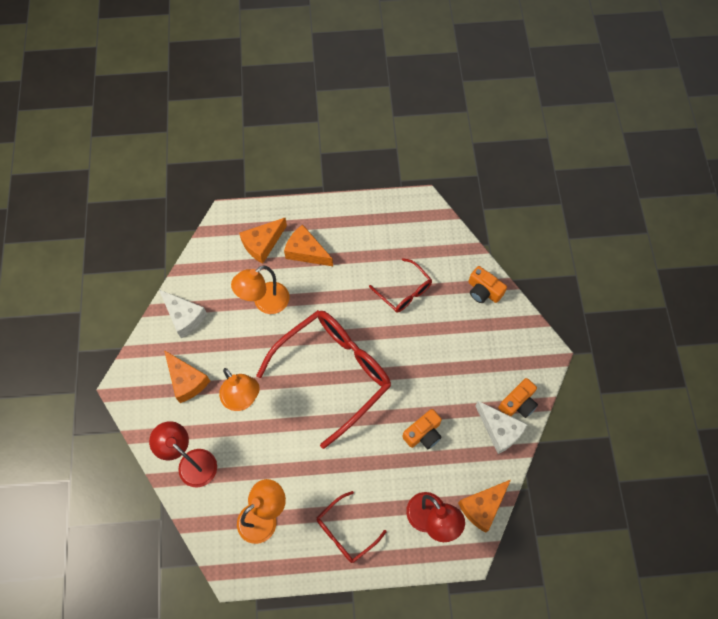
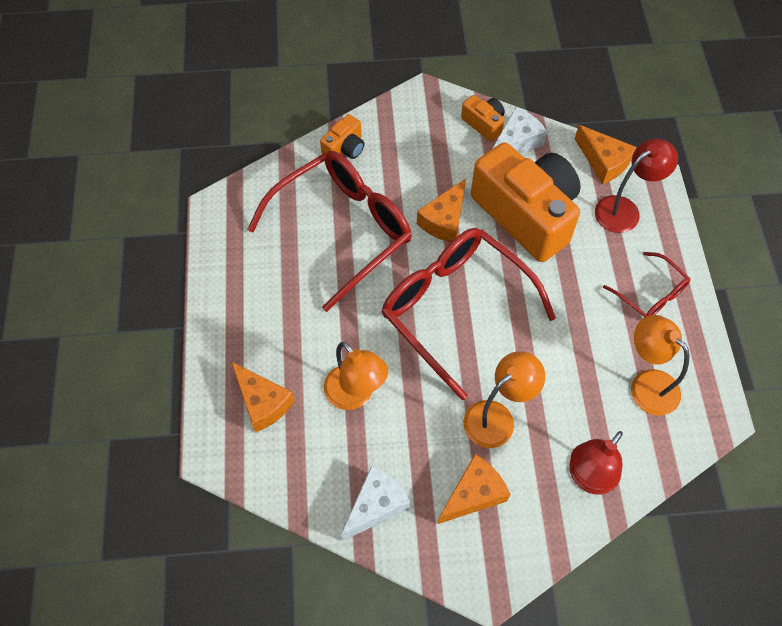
camera: 90 degrees left, 5 degrees down
orange cheese [284,225,333,266] -> orange cheese moved to [417,178,466,242]
red glasses [369,258,432,313] -> red glasses [247,151,412,312], size x2.05
orange camera [402,409,442,449] -> orange camera [471,142,581,262], size x2.33

